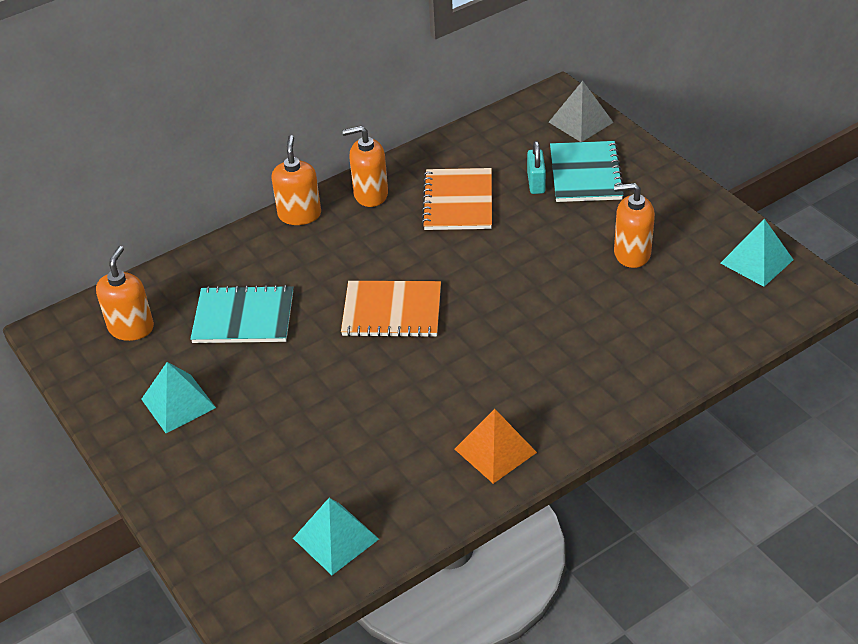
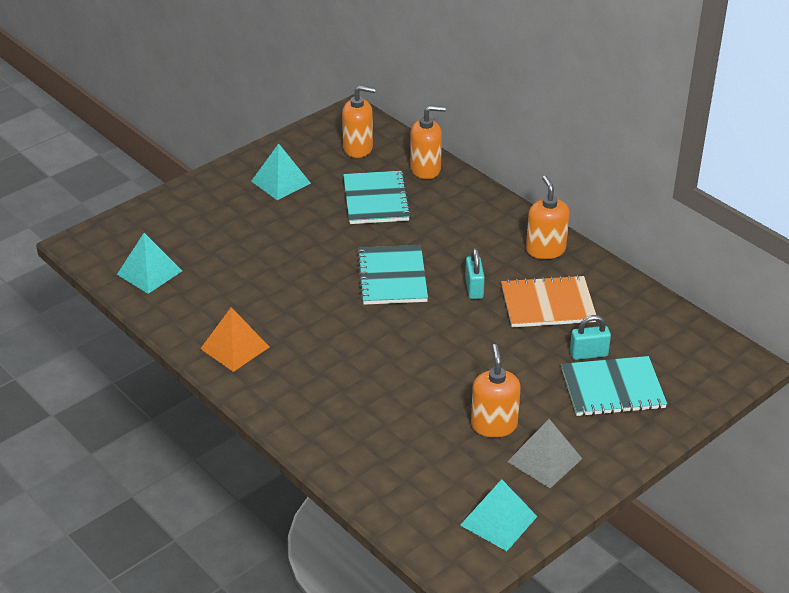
camera: 80 degrees right, 5 degrees down
orange soap dispenser [271,135,321,225] -> orange soap dispenser moved to [410,106,446,179]
orange notebook [341,281,441,338] -> turquoise notebook [357,245,428,305]
grey pyramid [549,81,614,142] -> grey pyramid moved to [507,419,582,488]
none -> turquoise padlock [465,248,485,299]

